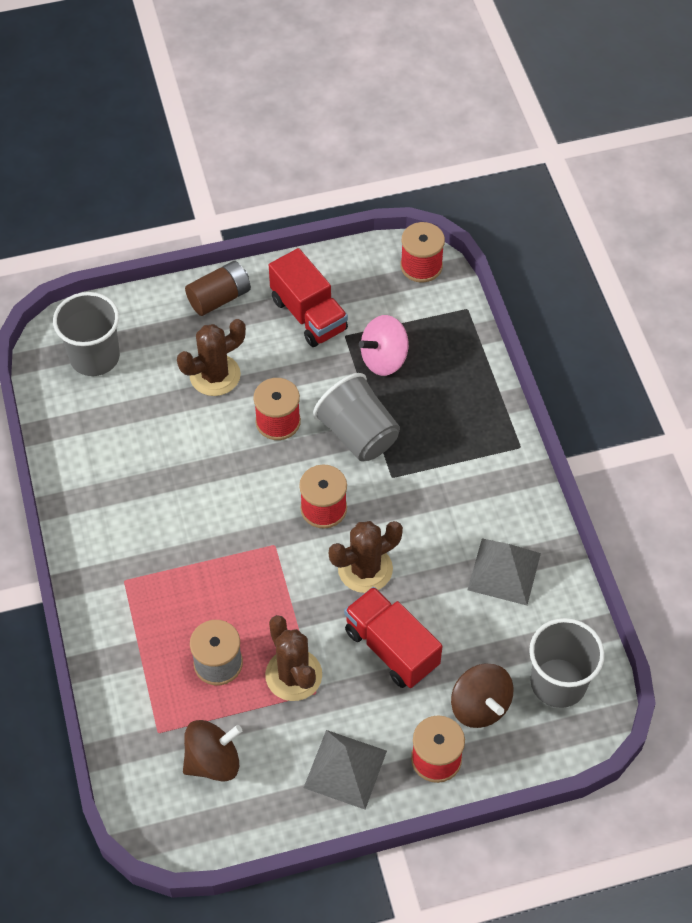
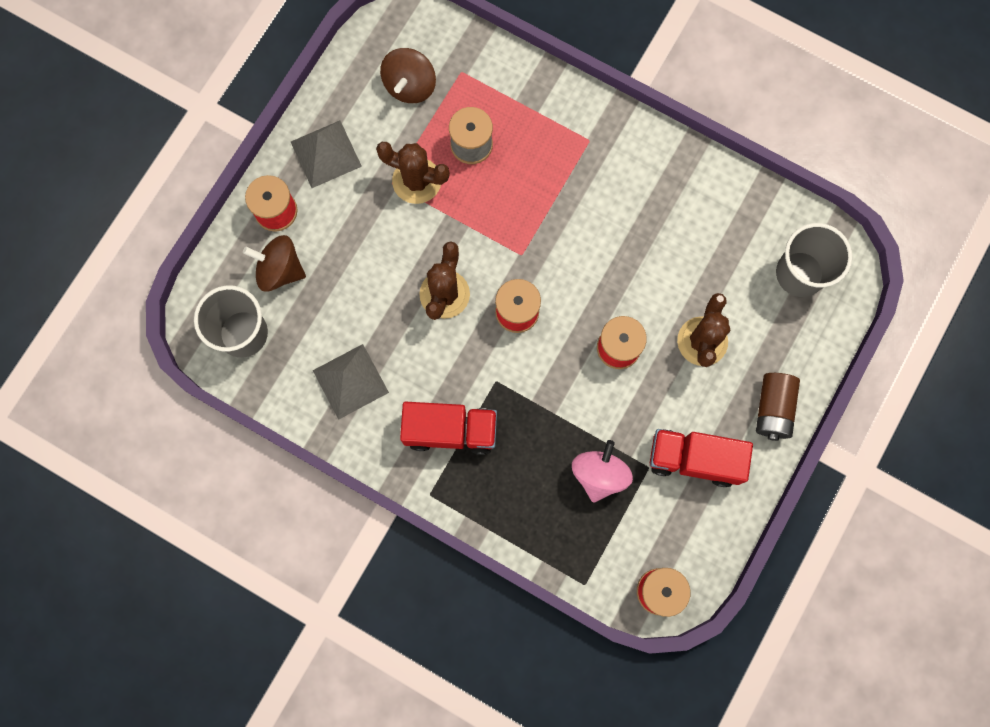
camera: 135 degrees right, 20 degrees up
grey cup [313,373,400,461] -> none
red truck [344,587,443,688] -> red truck moved to [400,402,497,455]

